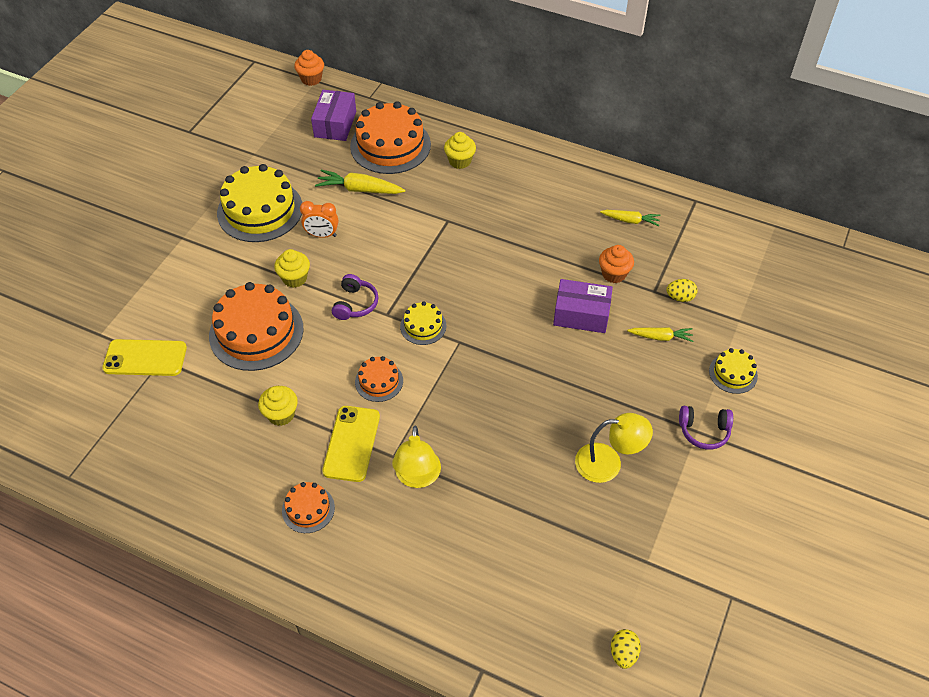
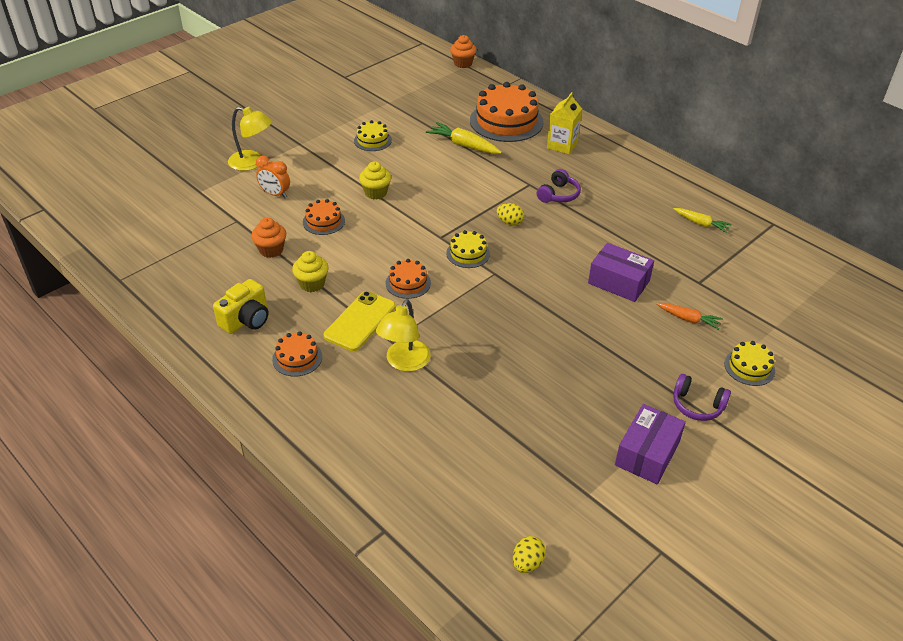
camera: 20 degrees right, 10 degrees down
yellow phone [102,339,187,376] -> none
orange cake [209,282,304,371] -> orange cake [303,199,345,235], size x0.50
yellow cake [217,164,302,242] -> yellow cake [354,120,392,151], size x0.50
orange clock [300,201,339,238] -> orange clock moved to [256,156,290,198]
purple box [311,90,356,141] -> purple box moved to [615,404,686,484]
purple headphones [332,274,379,320] -> purple headphones moved to [537,169,581,203]
yellow cupcake [444,132,476,169] -> yellow carton [547,92,582,154]
yellow lamp [575,413,653,483] -> yellow lamp moved to [228,107,272,171]
orange cupcake [599,245,634,283] -> orange cupcake moved to [251,217,286,258]
yellow carrot [627,327,693,342] -> orange carrot [656,303,723,330]
yellow egg [666,279,698,302] -> yellow egg moved to [496,203,524,225]
none -> yellow camera [213,279,269,334]

